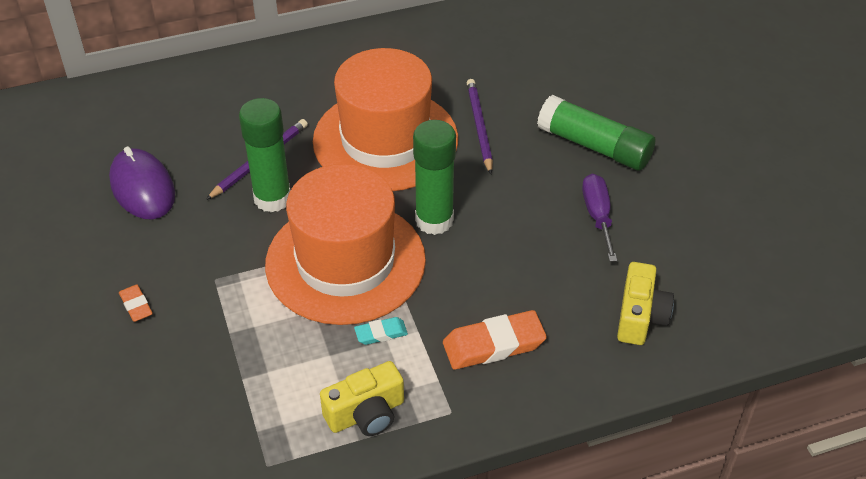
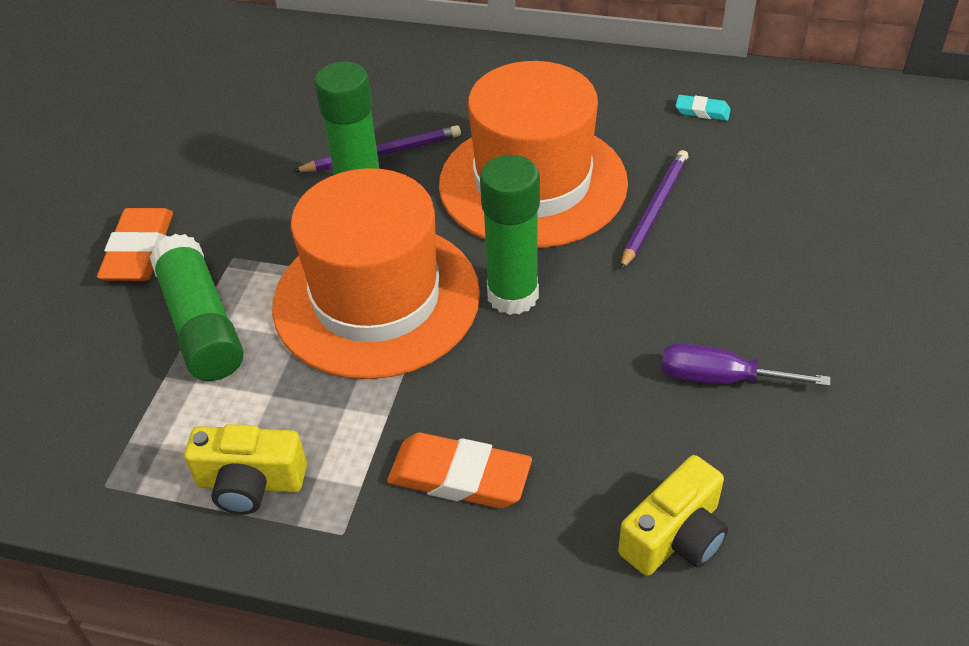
camera: 35 degrees right, 0 degrees up
purple mouse [109,146,175,220] -> none
orange eraser [119,284,153,322] -> orange eraser [97,208,173,281], size x1.91
turquoise eraser [354,317,408,345] -> turquoise eraser moved to [675,95,731,121]
green glue stick [537,95,655,171] -> green glue stick moved to [149,234,244,381]
purple screwdriver [582,174,617,262] -> purple screwdriver turned 105 degrees counterclockwise [662,343,830,386]

